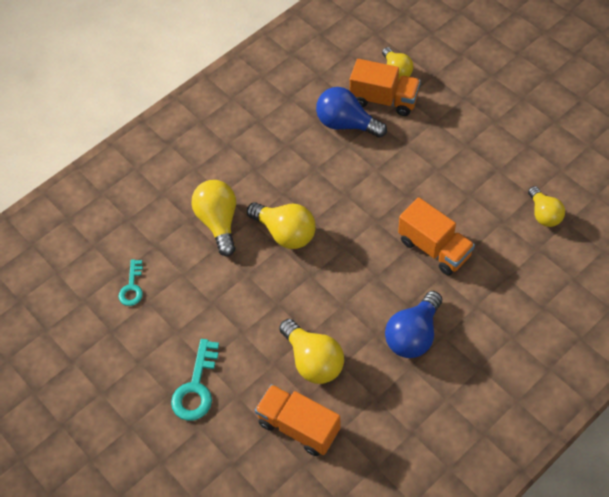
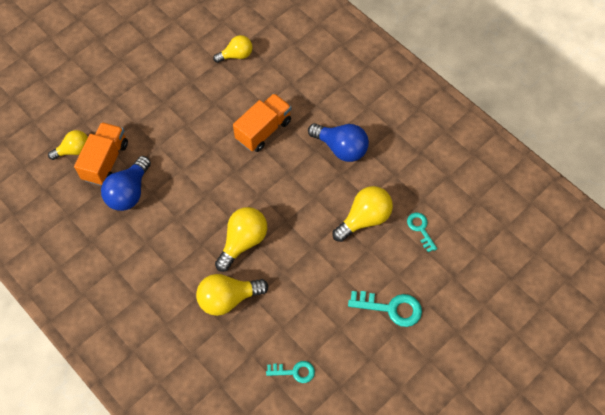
camera: 95 degrees left, 5 degrees up
orange truck [255,384,341,456] -> turquoise key [407,213,437,252]

